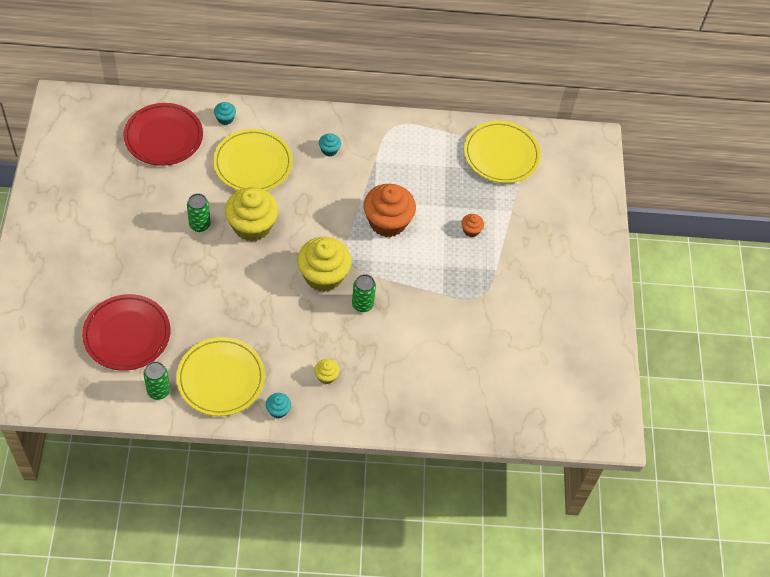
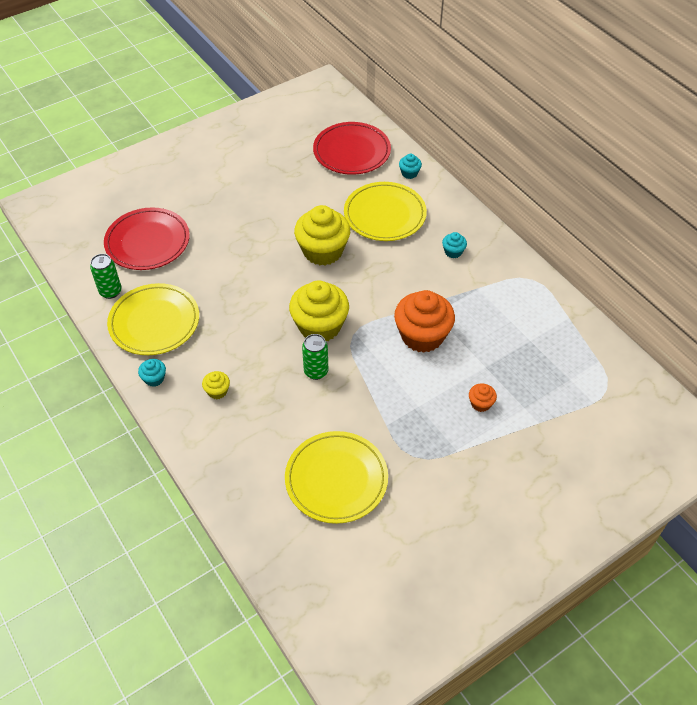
camera: 60 degrees right, 5 degrees down
green can [187,193,210,232] -> none
yellow plate [464,121,541,183] -> yellow plate moved to [285,431,388,524]

